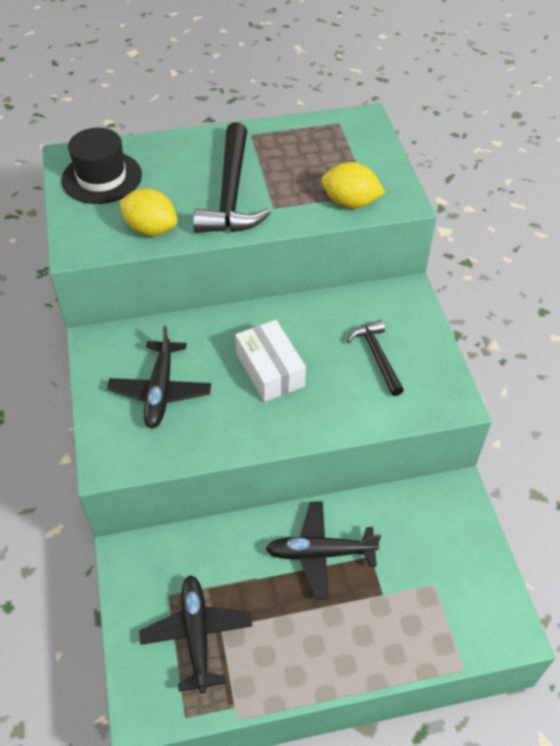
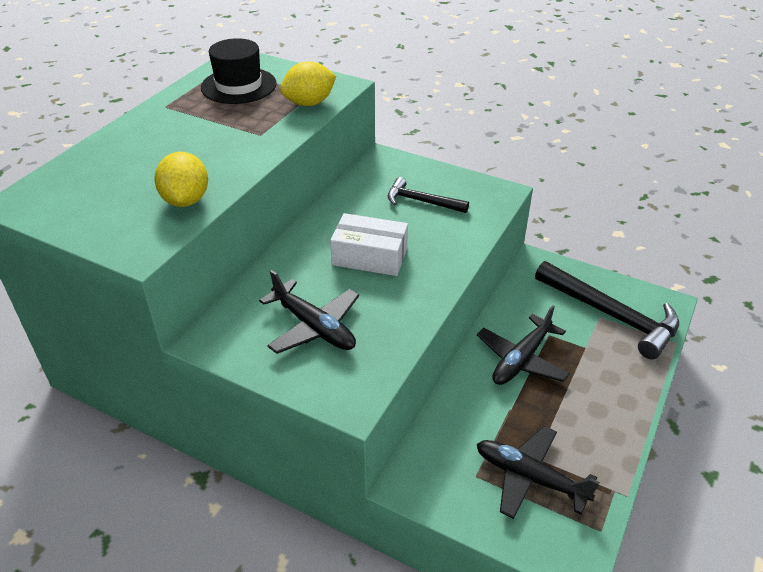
camera: 50 degrees left, 10 degrees down
black hat [61,128,142,204] -> black hat moved to [201,38,277,104]
yellow lemon [119,188,178,236] -> yellow lemon turned 75 degrees counterclockwise [154,152,208,207]
black hammer [193,122,271,233] -> black hammer moved to [535,261,679,359]

